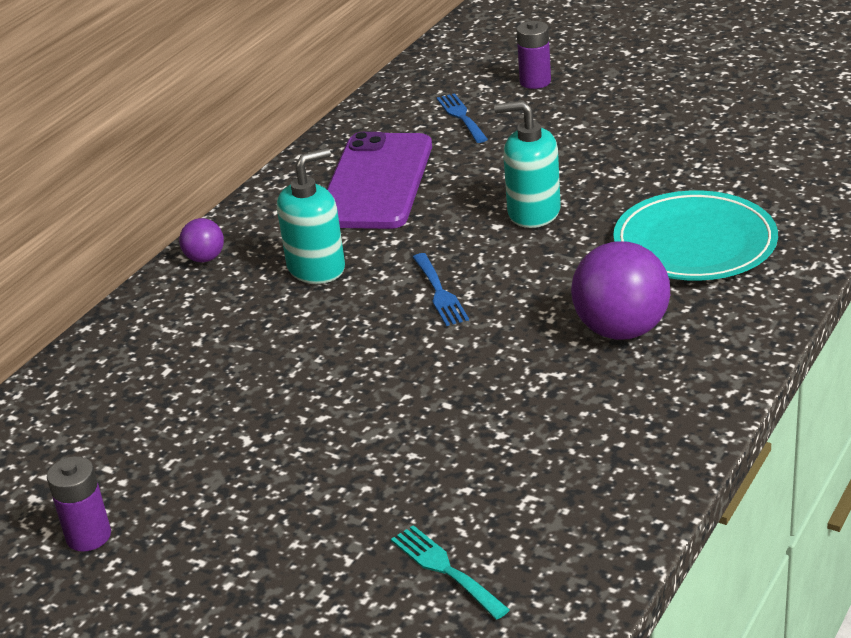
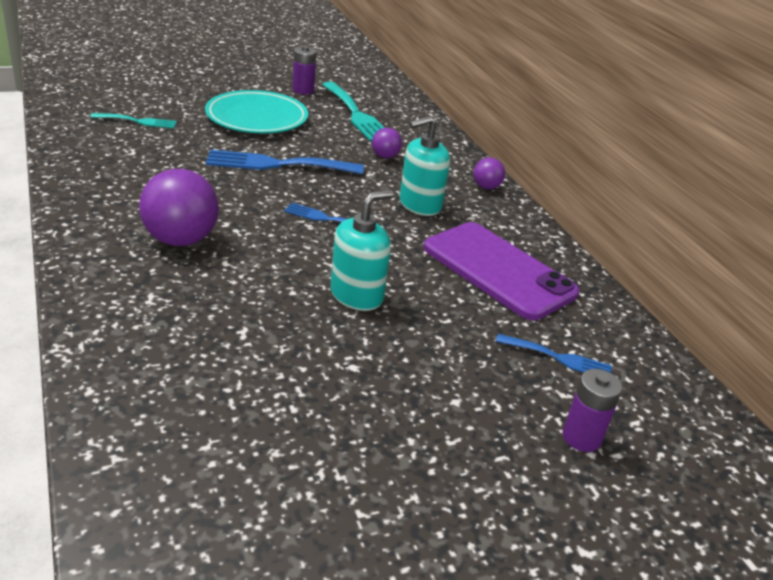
camera: 120 degrees right, 0 degrees up
turquoise soap dispenser [277,148,345,284] -> turquoise soap dispenser turned 60 degrees clockwise [400,116,450,216]
turquoise plate [613,190,778,281] -> turquoise plate moved to [205,90,308,133]
none -> blue fork [206,150,364,174]
none -> turquoise fork [322,82,384,141]
none -> purple ball [372,128,402,158]

